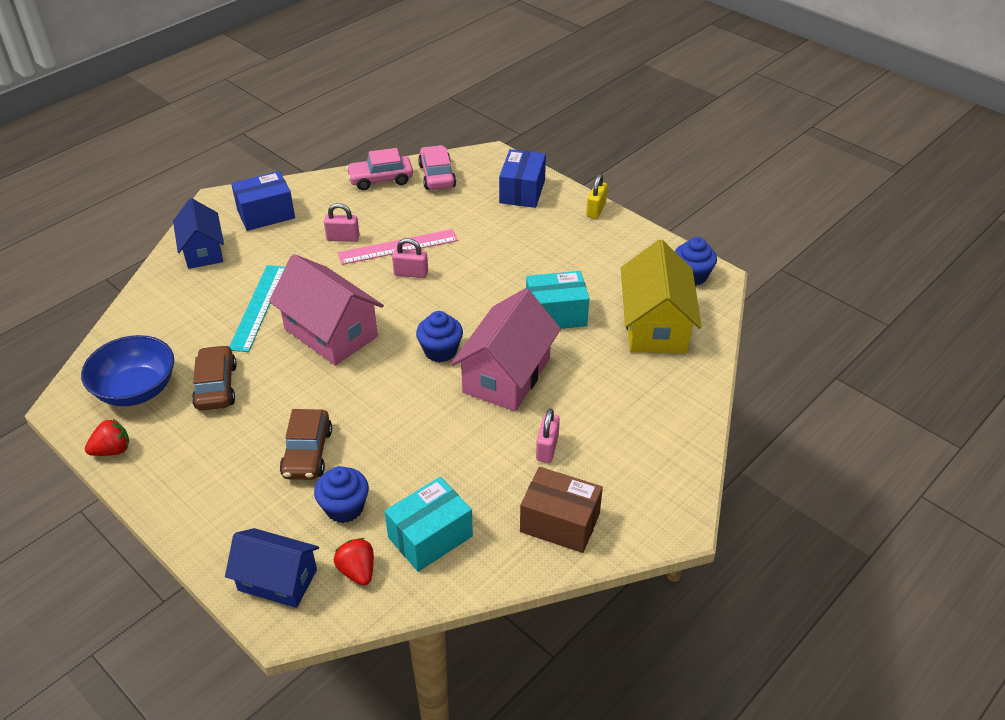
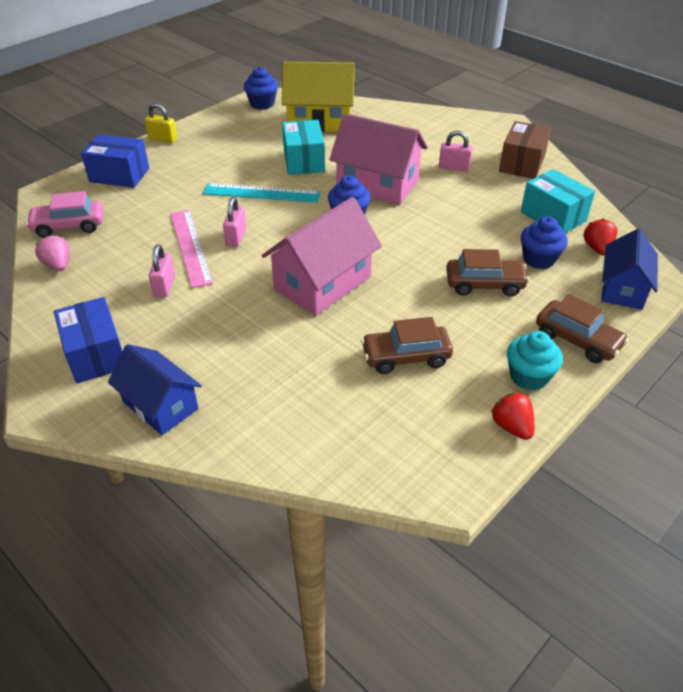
camera: 90 degrees left, 0 degrees up
blue bowl [81,335,174,406] -> none
blue house [173,198,224,269] -> blue house turned 60 degrees clockwise [108,344,202,435]
turquoise ruler [229,265,285,352] -> turquoise ruler moved to [203,183,321,203]
red strawberry [334,538,374,586] -> red strawberry turned 120 degrees clockwise [583,218,617,256]
pink car [346,148,413,190] -> pink strawberry [35,235,70,271]
none -> turquoise cupcake [507,331,563,390]
none -> brown car [536,294,629,363]

